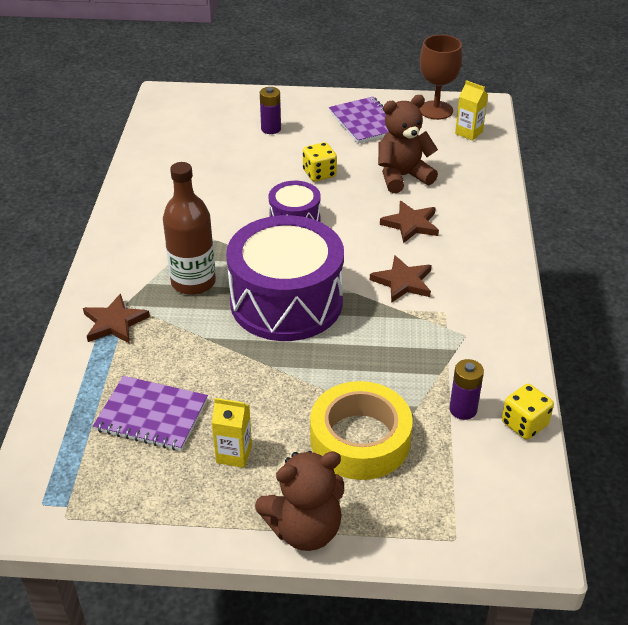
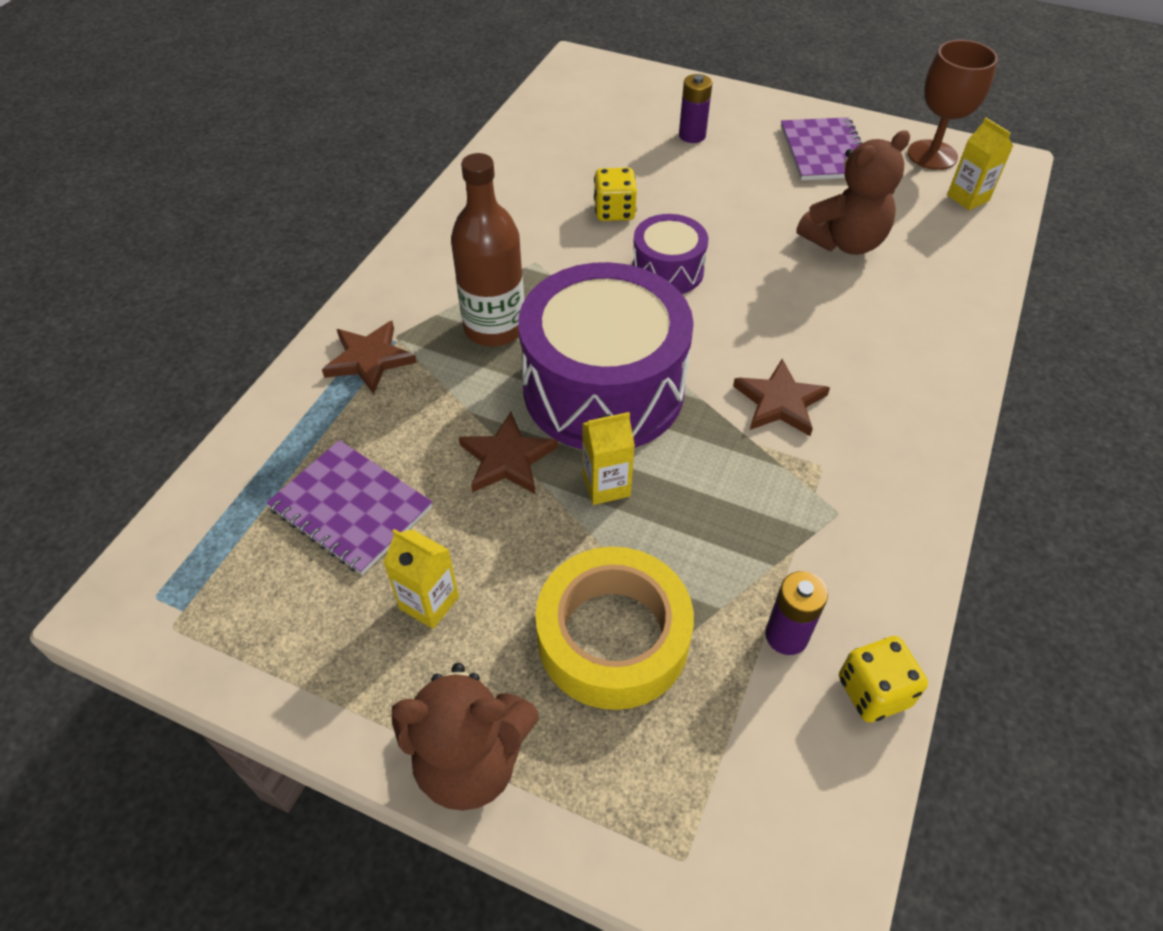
camera: 20 degrees right, 10 degrees up
yellow dice [303,142,337,181] -> yellow dice moved to [594,167,637,221]
brown teddy bear [378,95,438,193] -> brown teddy bear turned 150 degrees clockwise [797,130,910,255]
brown star [380,201,439,243] -> brown star moved to [458,412,558,494]
none -> yellow carton [582,412,635,505]

